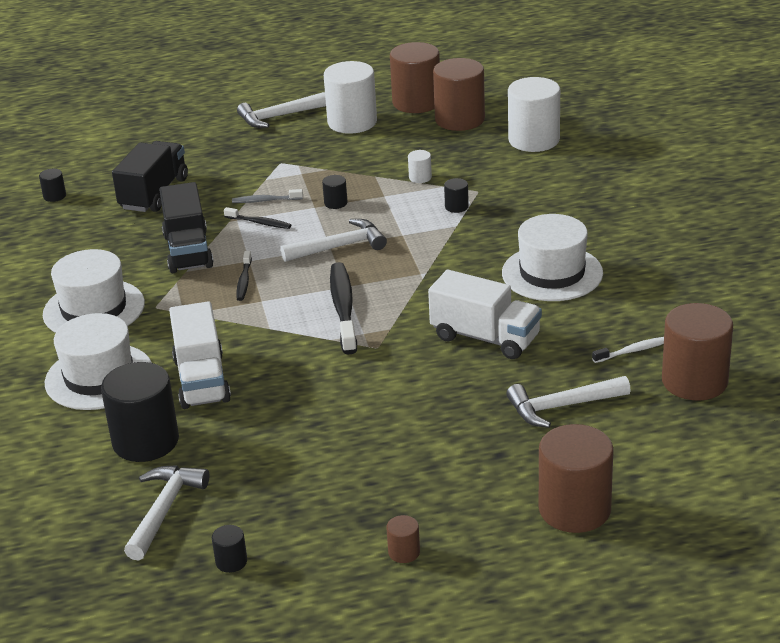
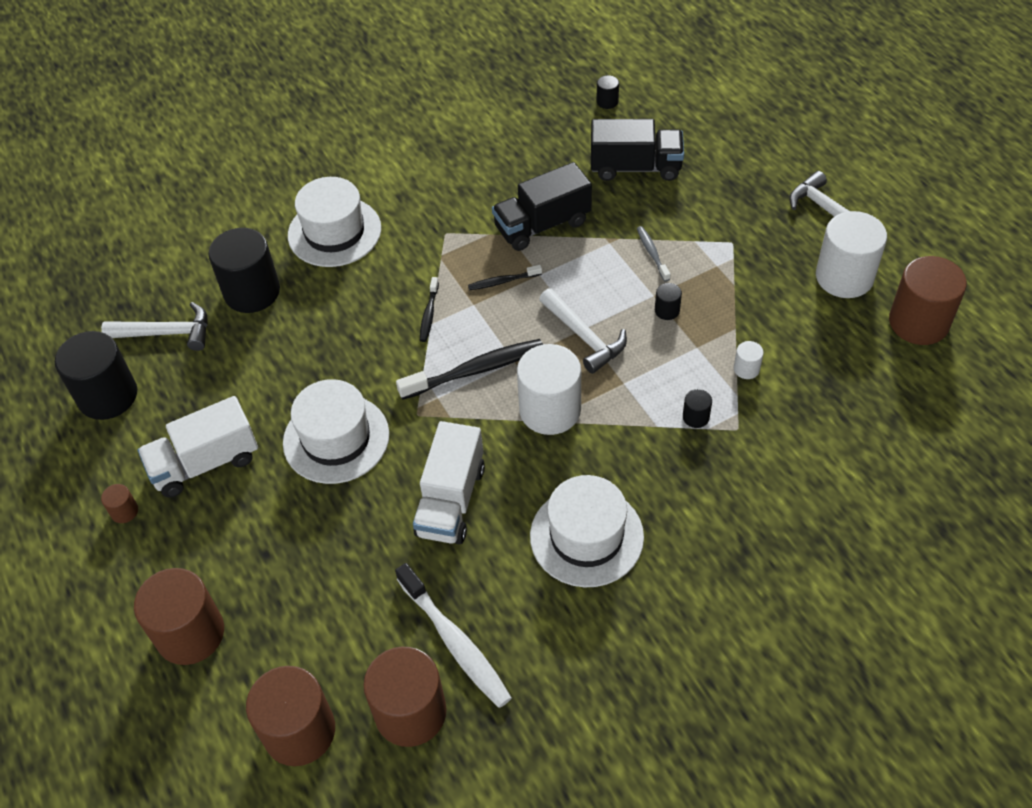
camera: 75 degrees right, 20 degrees up
white hat [43,249,145,333] -> white hat moved to [283,379,389,484]
white truck [169,301,231,409] -> white truck moved to [138,396,258,498]
black cylinder [212,525,247,573] -> black cylinder [55,331,137,420], size x2.32
black toothbrush [224,207,291,229] -> black toothbrush moved to [420,277,439,342]
brown cylinder [433,58,485,131] -> brown cylinder moved to [246,666,335,766]
white hammer [506,376,631,428] -> none
white cylinder [508,77,560,152] -> white cylinder moved to [517,344,581,435]
white toothbrush [592,337,664,363] -> white toothbrush [395,563,511,708], size x1.92

